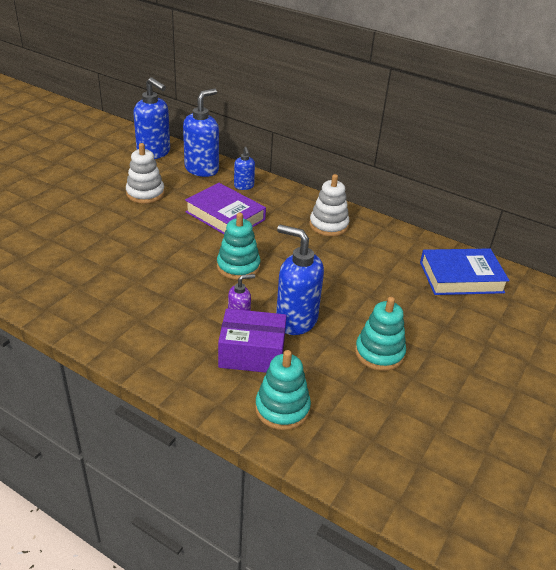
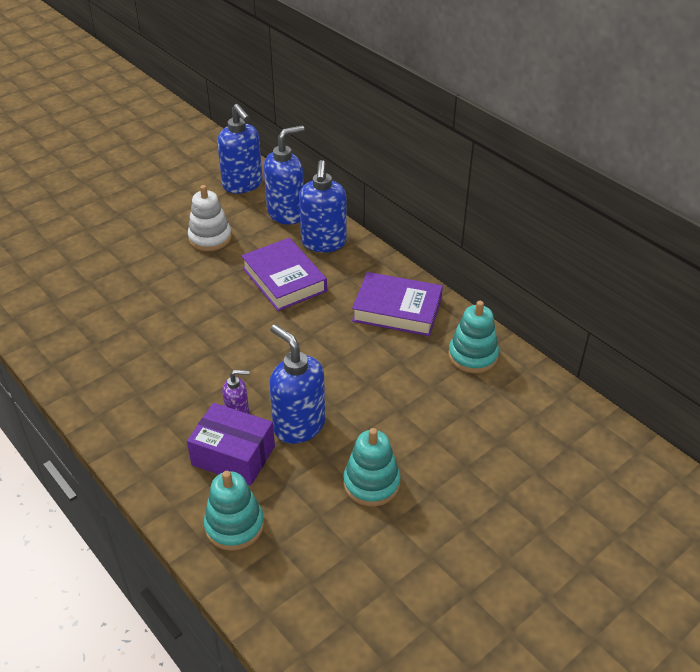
camera: 20 degrees right, 5 degrees up
turquoise stacking toy [217,213,260,280] -> turquoise stacking toy moved to [448,301,499,373]
blue soap dispenser [234,147,255,190] -> blue soap dispenser [299,160,347,252], size x1.88
white stacking toy [309,174,349,236] -> purple book [352,272,443,336]
blue book [420,248,510,295] -> none

